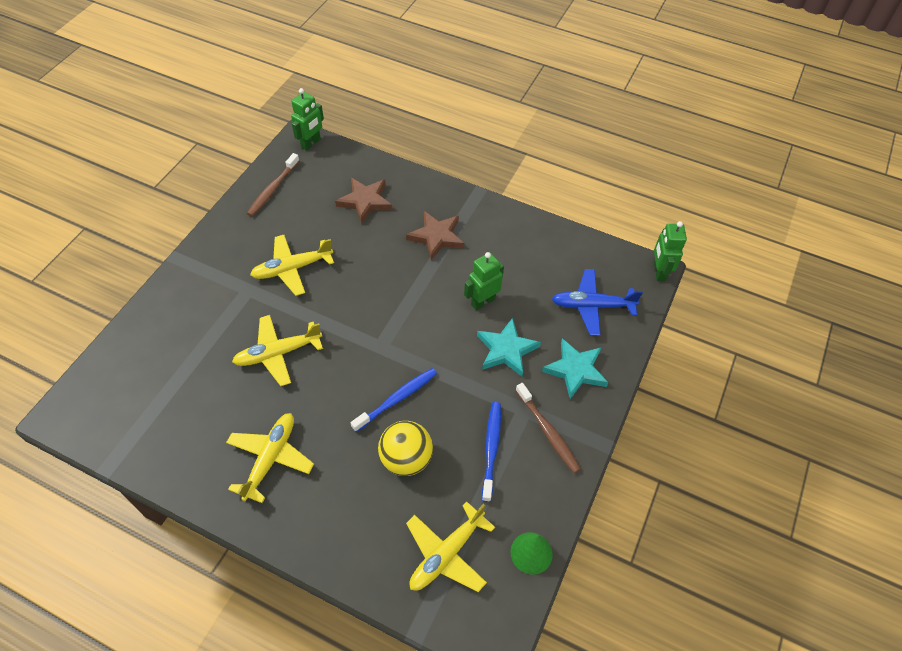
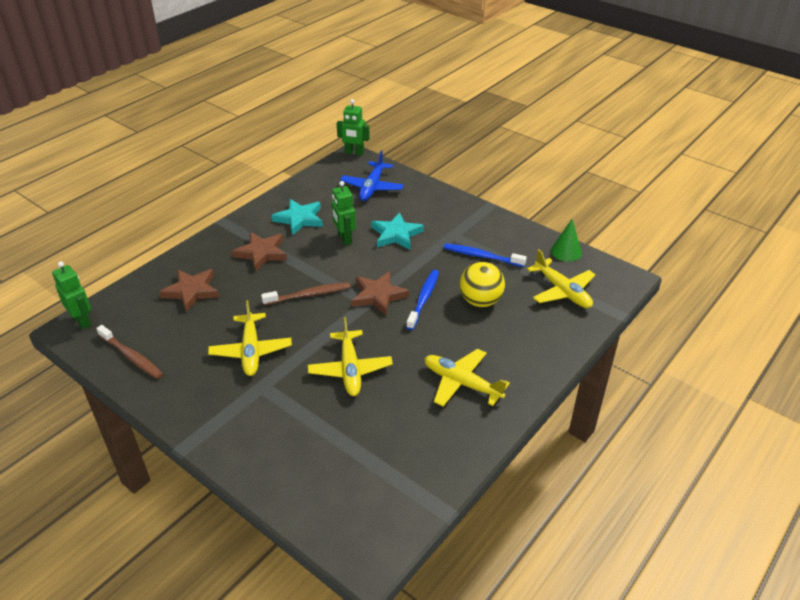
camera: 75 degrees left, 15 degrees down
blue toothbrush [351,368,437,432] -> blue toothbrush turned 45 degrees clockwise [406,270,439,330]
brown toothbrush [515,383,581,473] -> brown toothbrush moved to [261,282,351,305]
turquoise star [542,338,608,399] -> turquoise star moved to [271,199,323,235]
none -> brown star [352,271,409,316]

